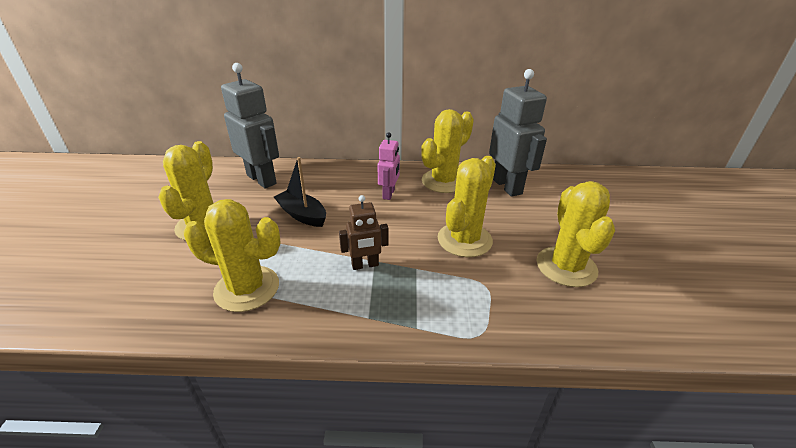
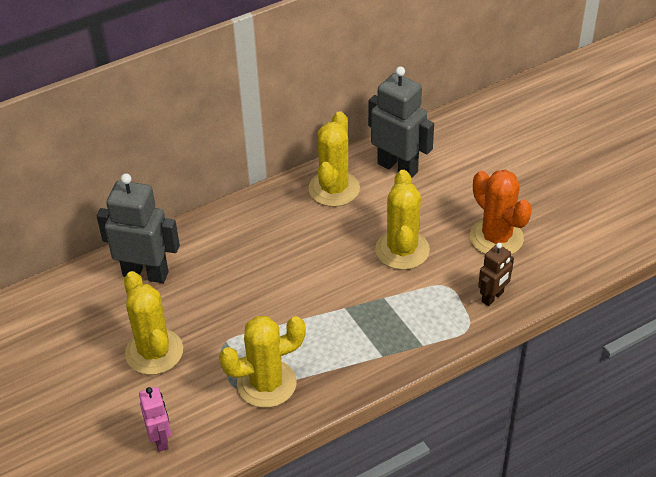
camera: 30 degrees left, 10 degrees up
black boat [274,157,326,227] -> none
brown robot [339,195,389,270] -> brown robot moved to [478,243,514,306]
pink robot [377,132,400,200] -> pink robot moved to [139,387,171,452]
yellow cactus [537,181,615,287] -> orange cactus [470,170,532,255]

